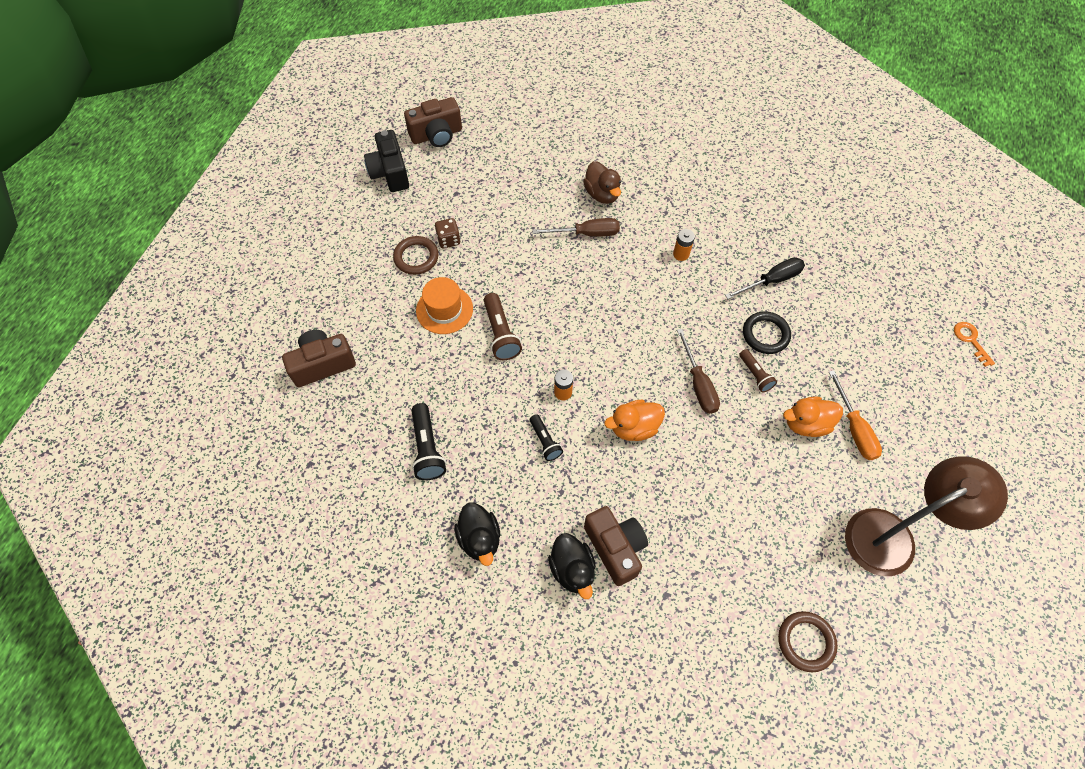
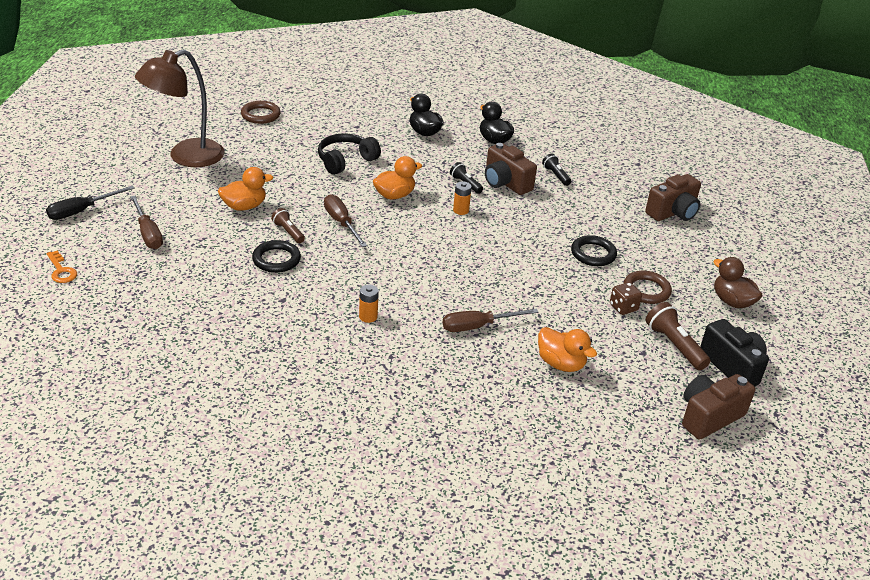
camera: 165 degrees right, 25 degrees down
black flashlight [411,403,446,480] -> black flashlight [542,154,571,186], size x0.63
orange hat [416,277,473,334] -> black ring [571,235,617,266]
brown flashlight [484,293,522,360] -> brown flashlight moved to [646,302,711,370]
brown duck [583,161,621,204] -> brown duck moved to [713,257,763,308]
brown camera [584,506,648,586] -> brown camera moved to [485,143,537,195]
black screwdriver [725,257,805,299] -> black screwdriver moved to [46,186,135,220]
orange screwdriver [829,370,882,460] -> none
none -> brown screwdriver [130,196,163,249]
none -> black headphones [318,133,381,175]
none -> orange duck [538,327,597,372]

